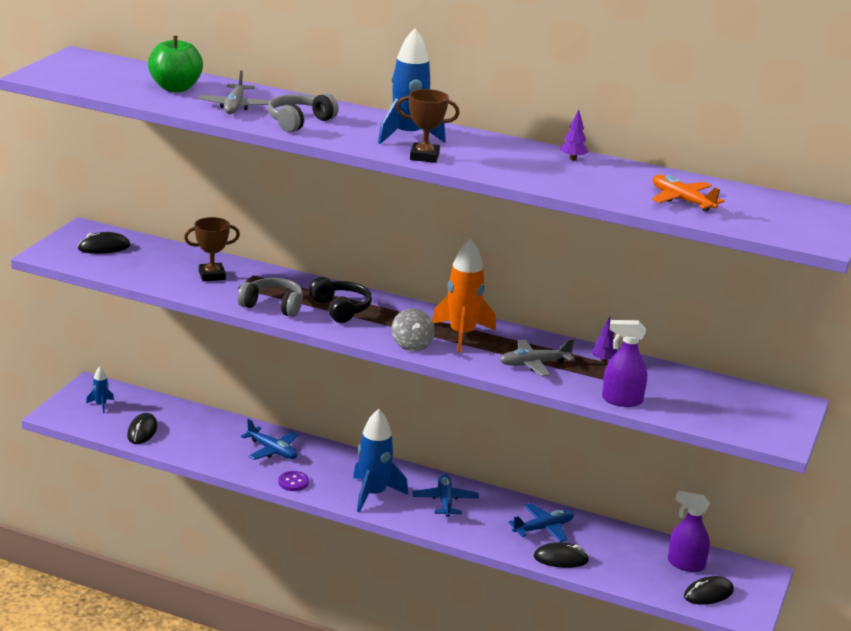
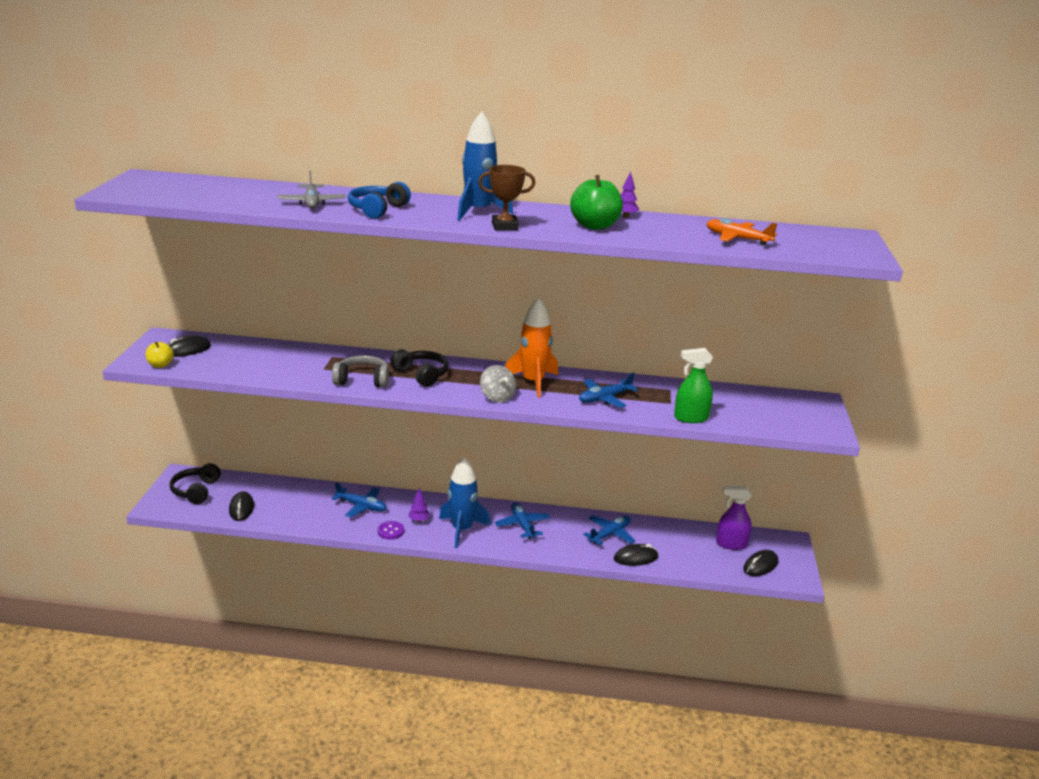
camera: 15 degrees left, 0 degrees up
blue rocket [86,367,114,413] -> black headphones [170,463,221,504]
green apple [148,36,203,92] -> green apple moved to [570,175,623,230]
brown trophy [184,217,240,281] -> none
grey headphones [268,93,339,133] -> blue headphones [348,182,411,219]
grey plane [500,339,574,376] -> blue plane [579,372,638,408]
purple tree [591,317,617,363] -> purple tree moved to [408,488,430,522]
purple spray bottle [602,320,647,407] -> green spray bottle [674,348,713,423]
none -> yellow apple [145,342,174,368]

